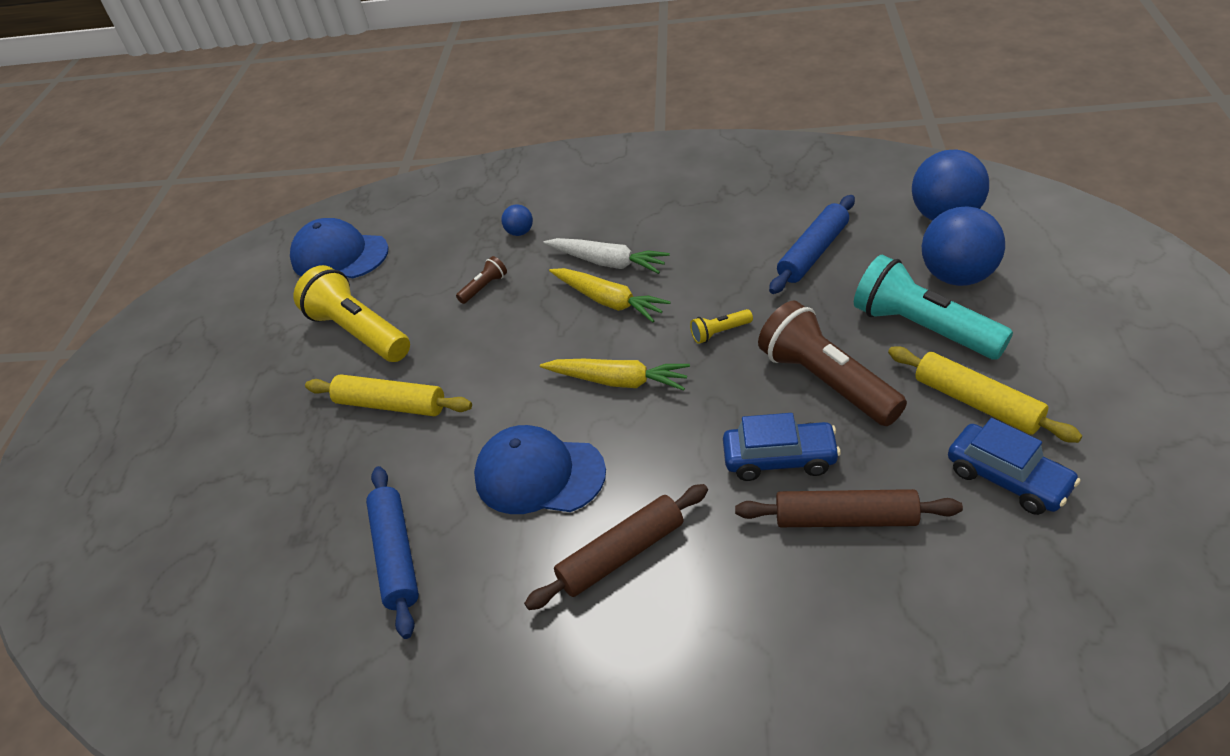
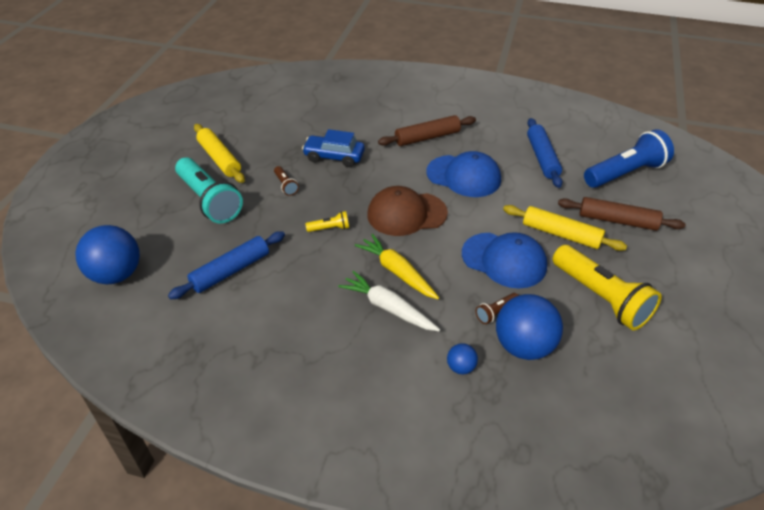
camera: 175 degrees left, 0 degrees up
blue cap [290,218,389,278] -> blue cap moved to [462,232,547,288]
yellow carrot [540,359,690,391] -> brown cap [367,186,448,236]
brown rolling pin [735,489,963,527] -> brown rolling pin moved to [558,197,685,231]
brown flashlight [758,301,907,426] -> brown flashlight [274,166,299,196], size x0.43
blue ball [922,206,1005,286] -> blue ball moved to [496,294,563,360]
blue car [948,418,1081,515] -> none
none -> blue flashlight [584,129,674,188]

